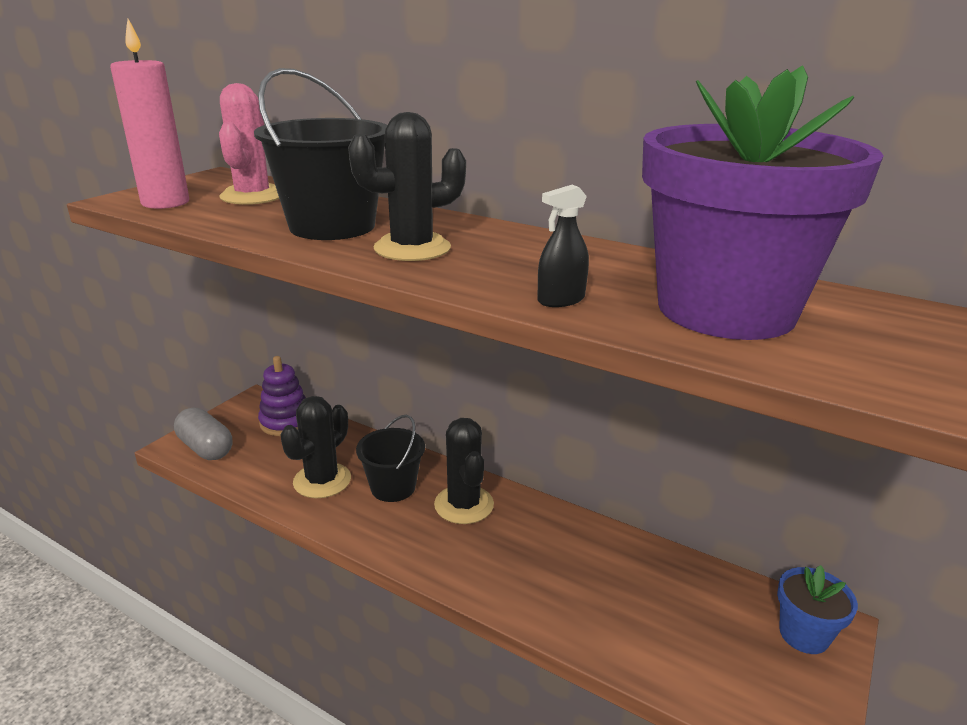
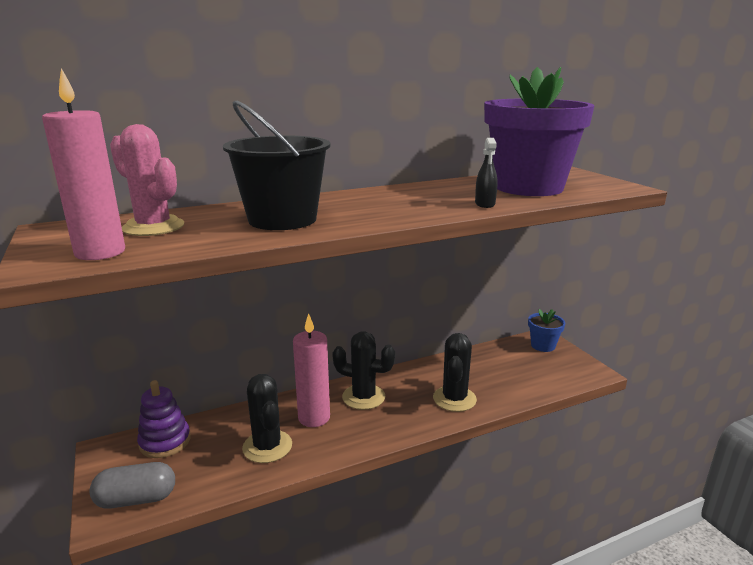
camera: 55 degrees left, 5 degrees down
black cactus [348,112,466,261] -> black cactus moved to [433,333,477,412]
black bucket [356,415,425,502] -> pink candle [293,313,330,427]

